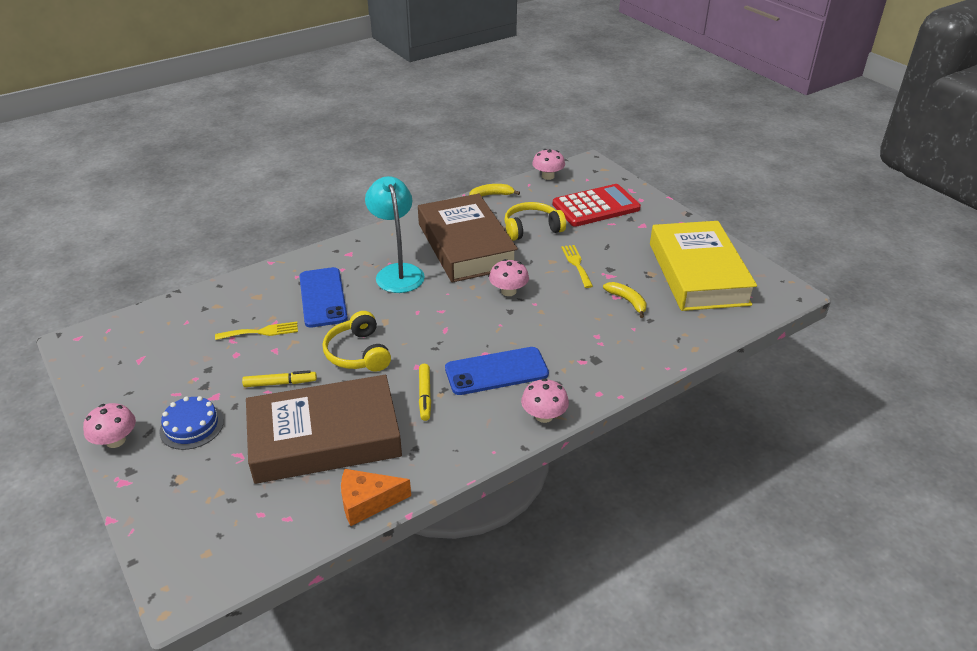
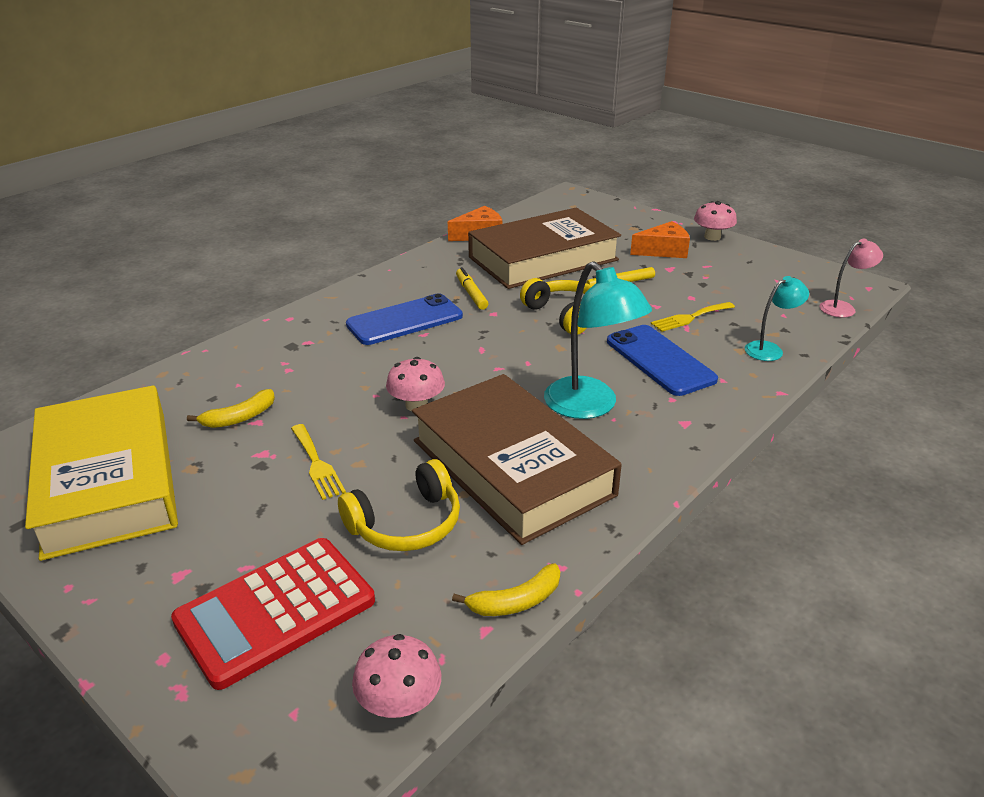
camera: 165 degrees right, 5 degrees down
blue cake [159,396,224,450] -> orange cheese [630,221,690,258]
pink mushroom [521,378,569,423] -> none
yellow banana [603,282,647,318] -> yellow banana turned 75 degrees counterclockwise [187,389,275,428]
none -> turquoise lamp [745,276,809,361]
none -> pink lamp [819,239,883,318]

